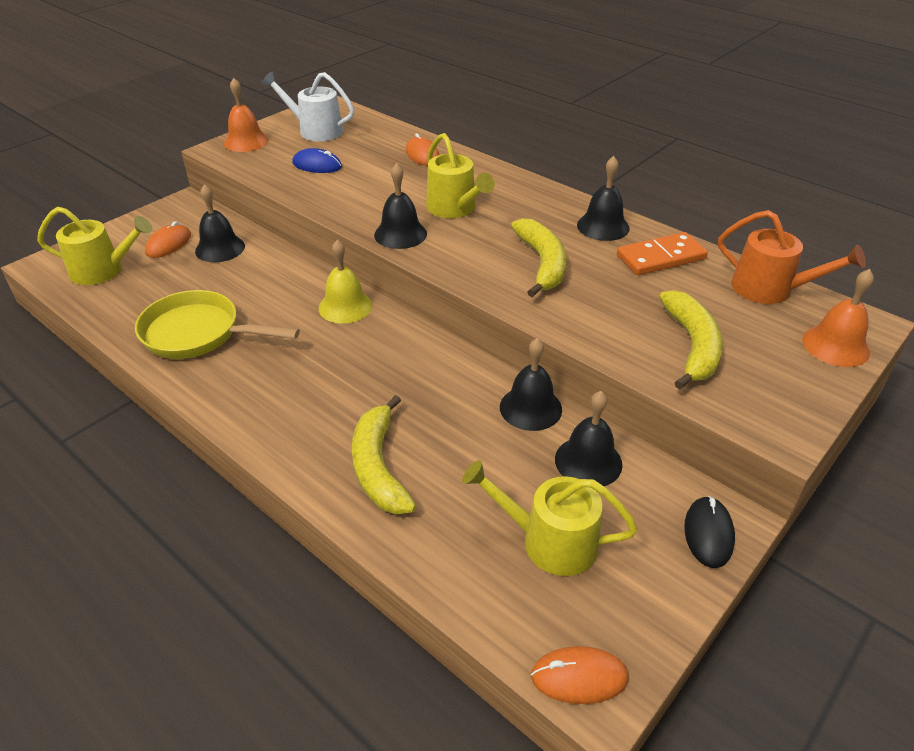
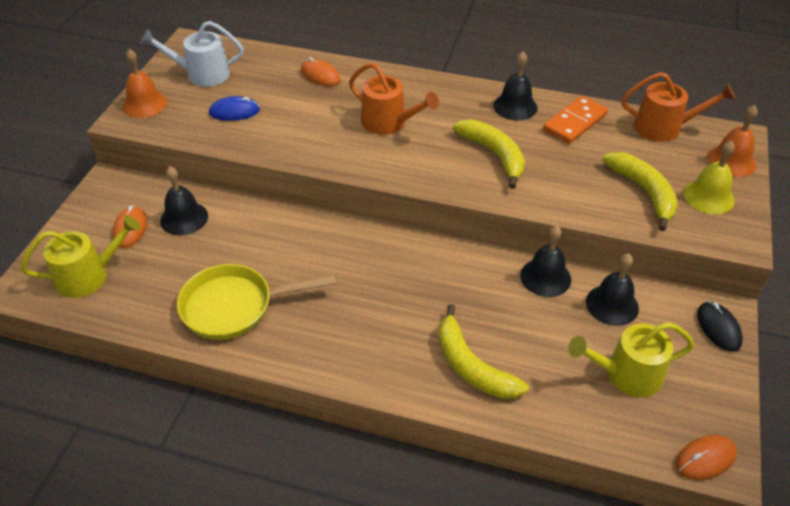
camera: 25 degrees left, 5 degrees up
yellow bell [319,240,373,324] -> yellow bell moved to [683,140,735,214]
black bell [374,163,427,249] -> none
yellow watering can [426,133,495,218] -> orange watering can [349,62,439,135]

